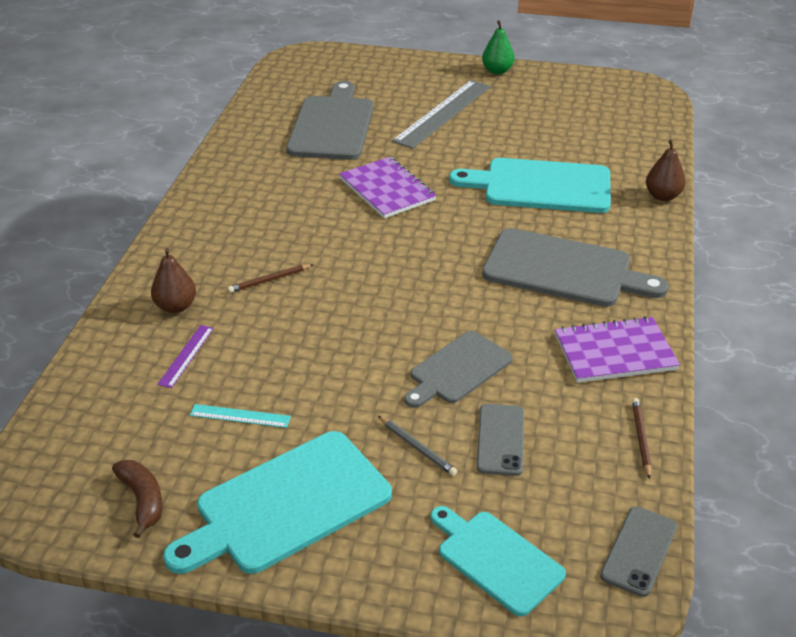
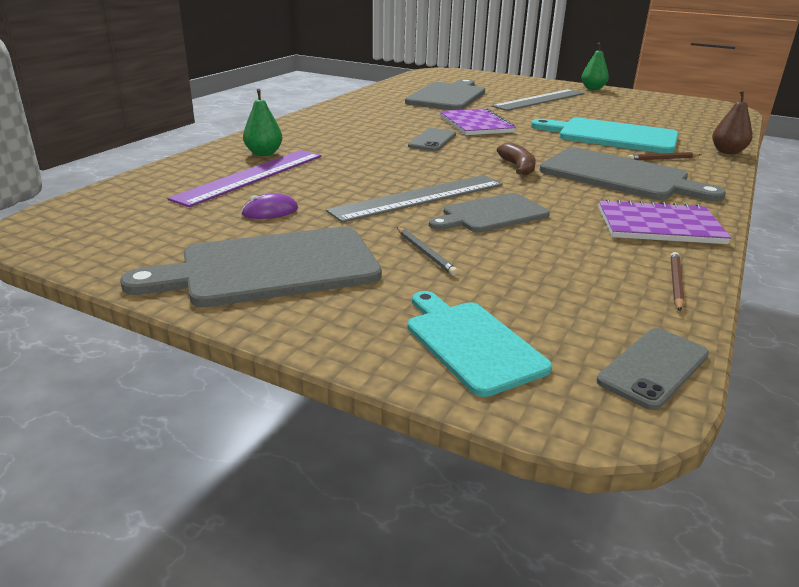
camera: 15 degrees right, 10 degrees down
brown banana [112,460,162,538] -> brown banana moved to [497,142,536,175]
brown pear [151,248,196,313] -> green pear [243,89,282,156]
purple ruler [157,325,214,388] -> purple ruler [167,150,321,207], size x2.15
turquoise cutting board [163,431,392,574] -> grey cutting board [120,227,382,307]
turquoise ruler [190,404,291,428] -> purple mouse [241,193,298,219]
brown pencil [228,264,314,293] -> brown pencil moved to [628,152,701,160]
grey phone [477,404,524,476] -> grey phone moved to [408,128,456,151]
none -> grey ruler [326,175,503,223]

